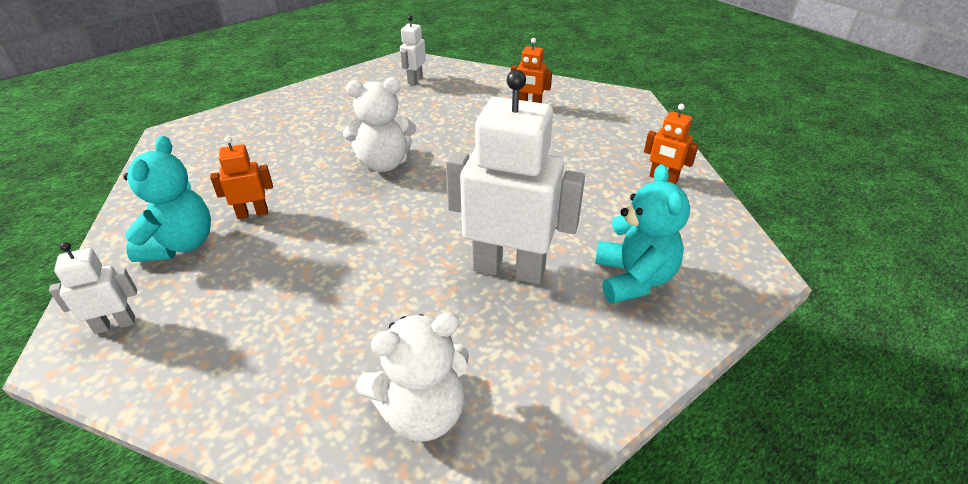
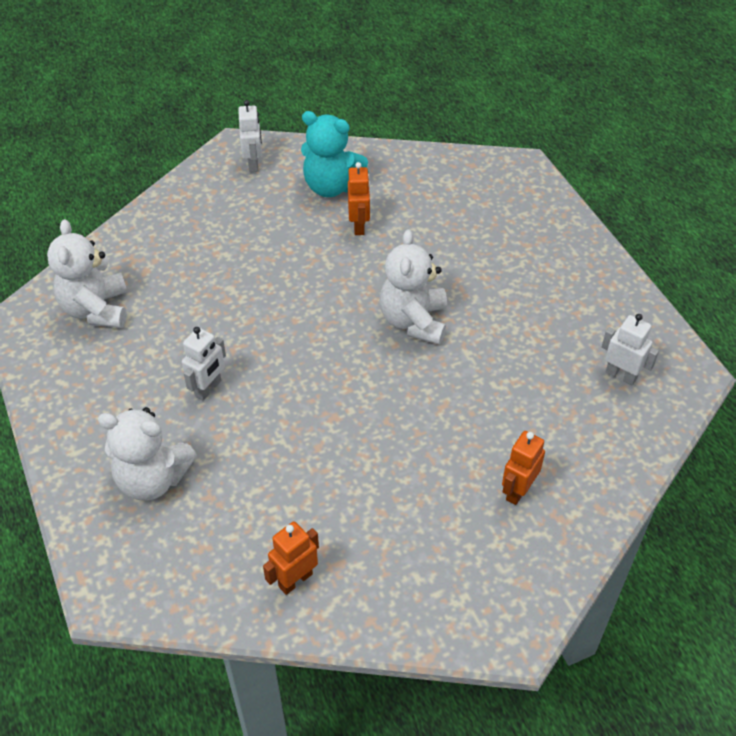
camera: 105 degrees right, 10 degrees up
white robot [446,70,585,284] -> white robot [182,327,226,401], size x0.47
turquoise teddy bear [595,164,690,304] -> white teddy bear [98,407,197,501]

